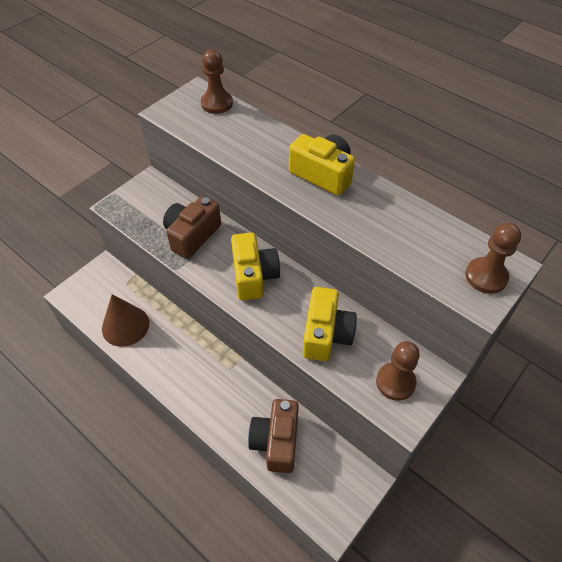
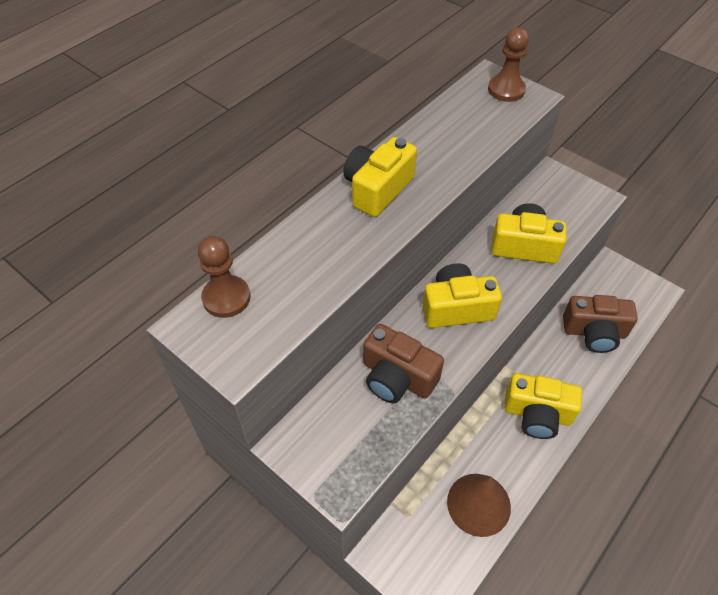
camera: 90 degrees left, 0 degrees up
brown pawn [376,341,420,401] -> none
none -> yellow camera [504,373,582,439]

